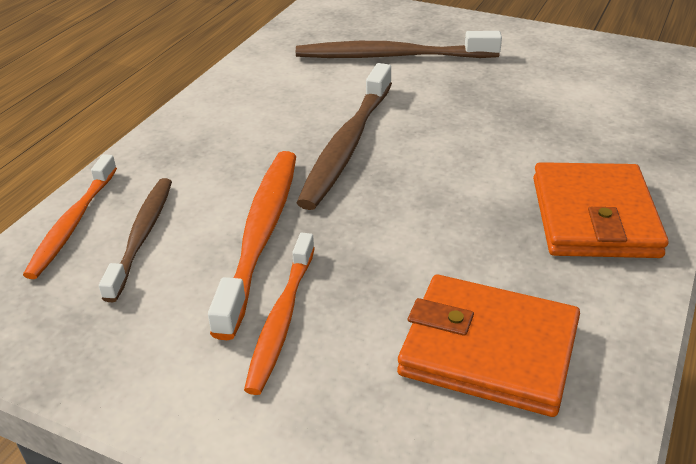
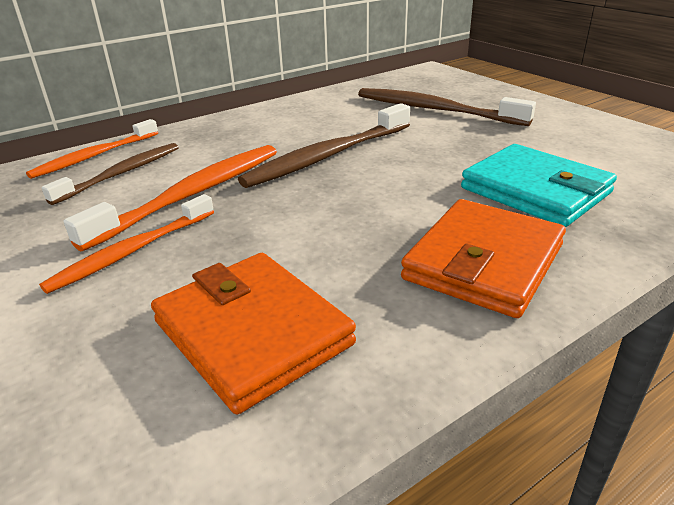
camera: 30 degrees right, 5 degrees down
none -> turquoise wallet [461,144,617,227]

